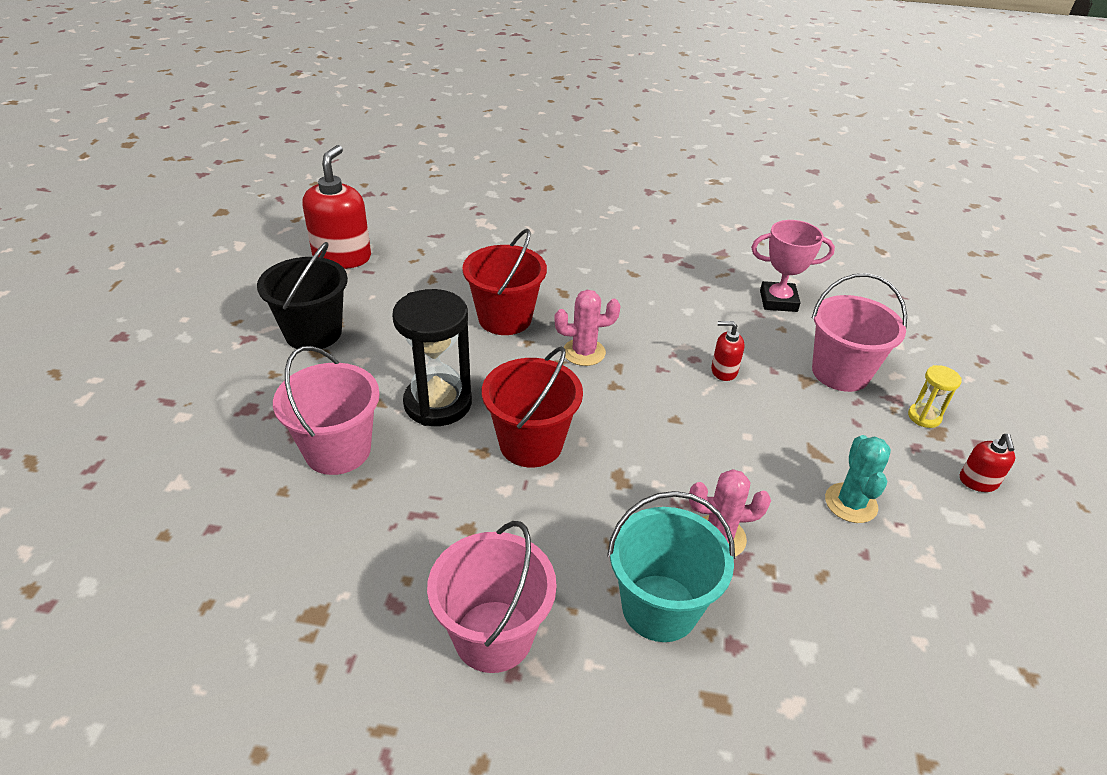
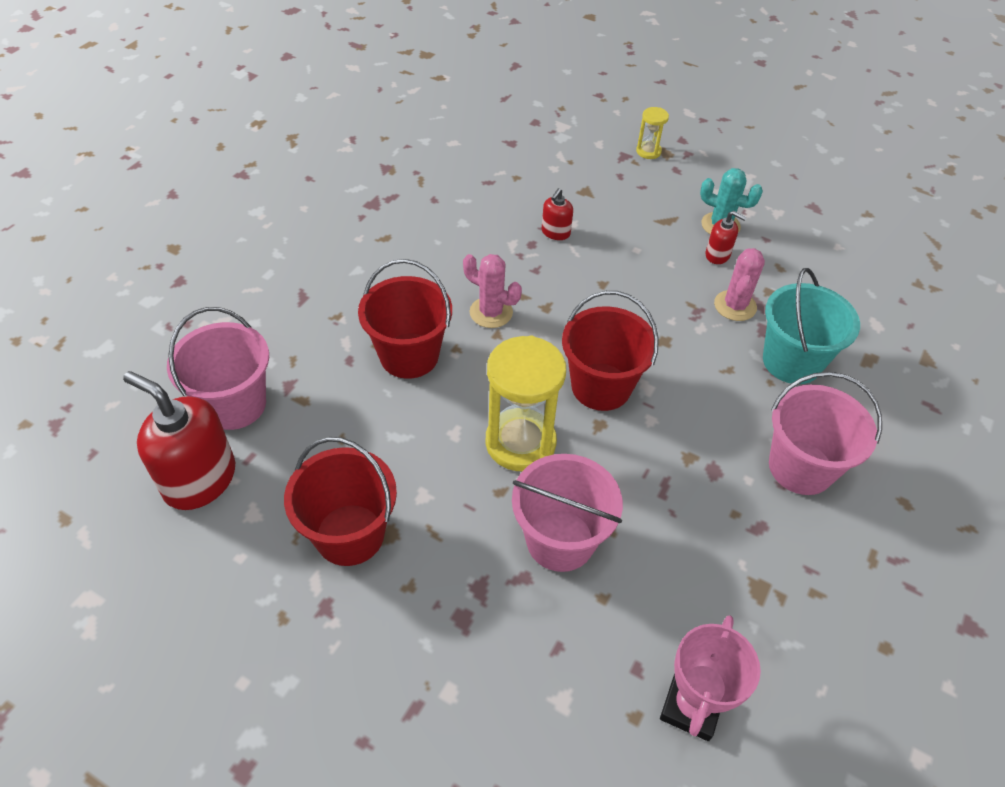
camera: 70 degrees left, 10 degrees up
black bucket [257,242,348,351] -> red bucket [284,437,397,566]
black hourglass [392,289,472,426] -> yellow hourglass [485,336,566,471]
pink cactus [554,290,620,366] -> pink cactus turned 75 degrees counterclockwise [463,254,522,328]
pink trophy [751,220,835,312] -> pink trophy moved to [660,615,761,741]
pink bucket [812,273,907,392] -> pink bucket moved to [167,307,269,430]
red soap dispenser [960,434,1016,492] -> red soap dispenser moved to [705,211,746,264]

